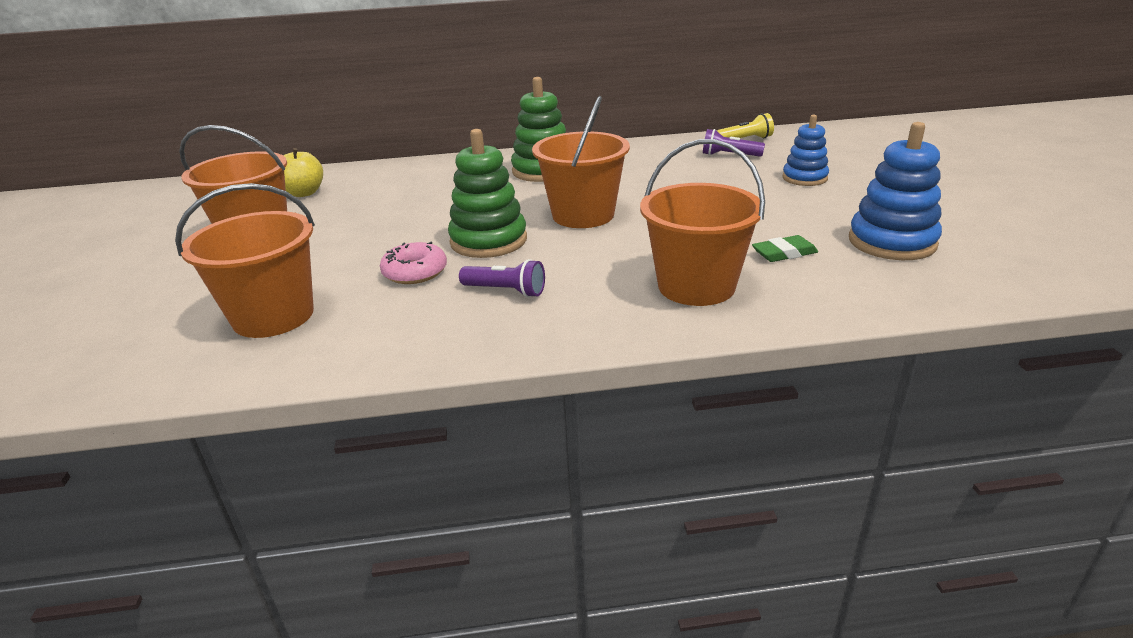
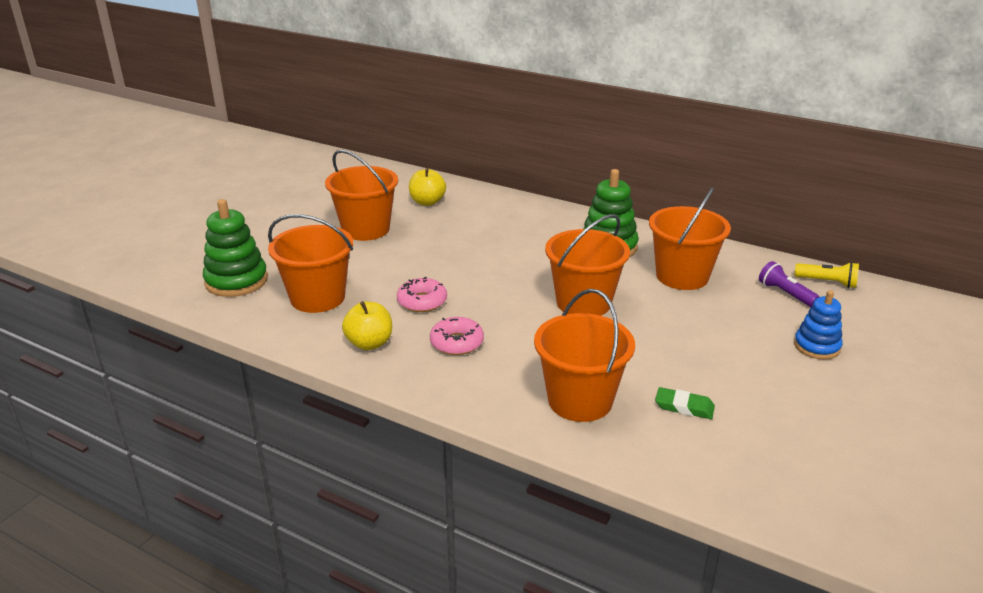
camera: 35 degrees right, 0 degrees up
green stacking toy [448,129,527,258] -> green stacking toy moved to [203,199,268,297]
purple flashlight [459,259,545,298] -> pink donut [430,317,484,355]
blue stacking toy [849,122,942,260] -> none
none -> yellow apple [342,301,392,350]
none -> orange bucket [649,187,731,290]

